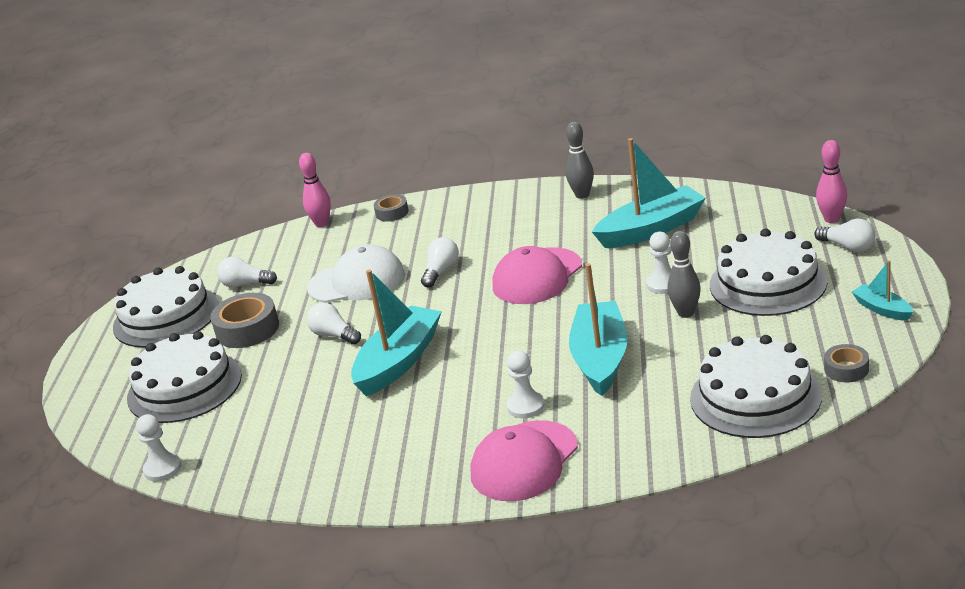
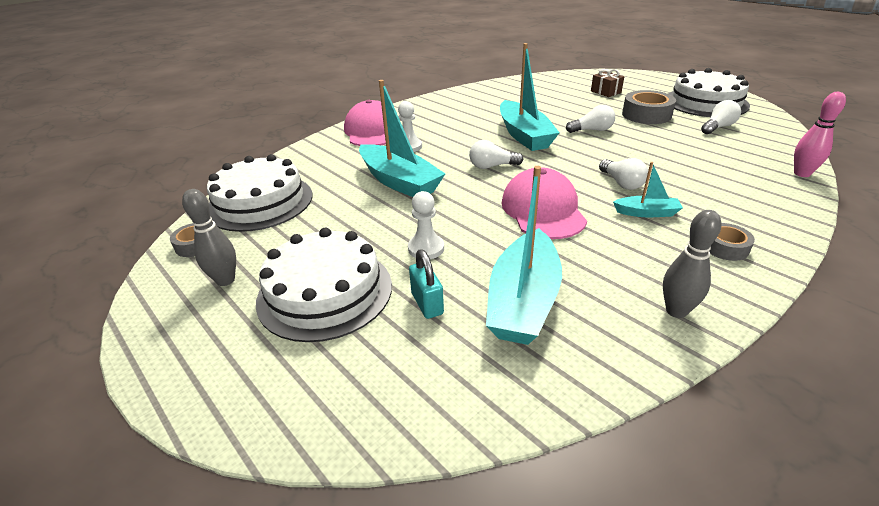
camera: 130 degrees right, 5 degrees up
white cake [127,331,242,423] -> brown gift [591,69,624,97]
white pawn [136,414,181,482] -> none
white cap [307,244,405,303] -> none
grey tape [374,194,409,222] -> grey tape moved to [710,223,755,261]
grey bowling pin [668,231,701,318] -> grey bowling pin moved to [182,189,236,286]
white light bulb [814,218,875,252] -> white light bulb moved to [469,140,523,169]
pink bowling pin [816,140,847,223] -> none
turquoise boat [852,260,913,321] -> turquoise boat moved to [613,162,683,217]
none -> turquoise padlock [409,249,444,319]

